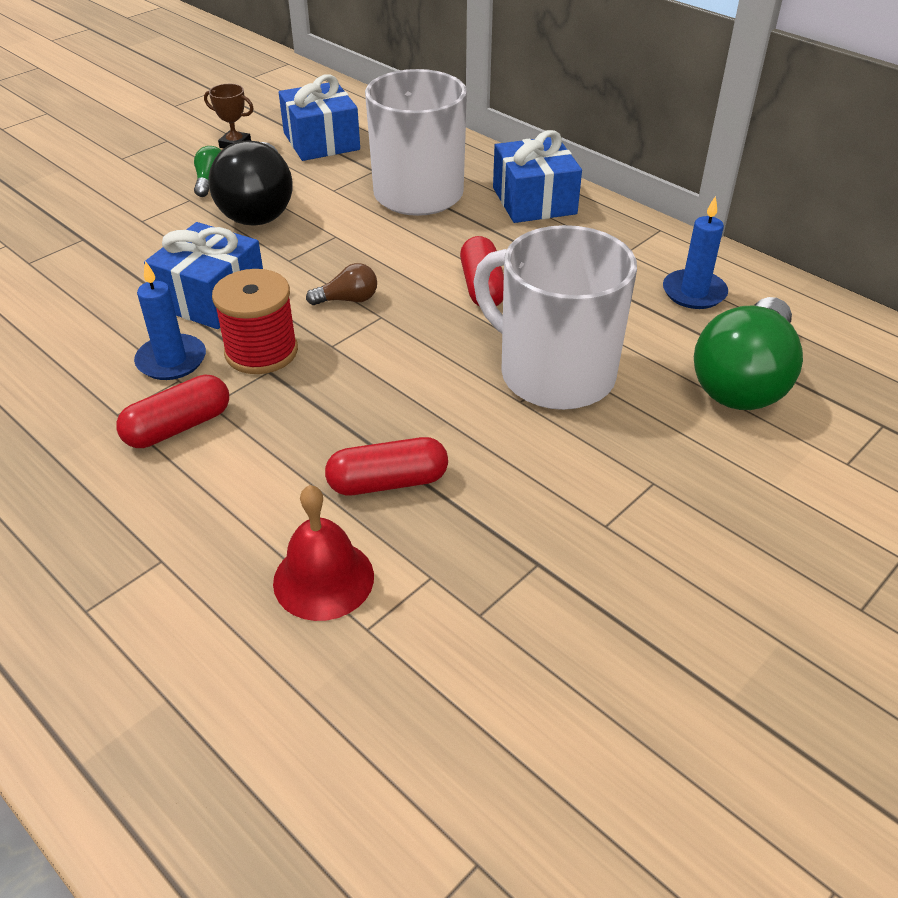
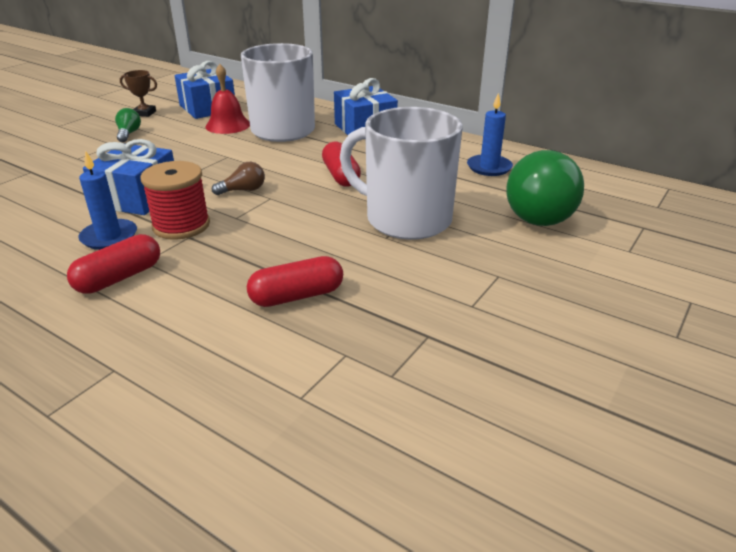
camera: 10 degrees left, 10 degrees down
black light bulb [208,140,293,226] -> none
red bell [273,485,374,621] -> red bell moved to [205,64,250,134]

